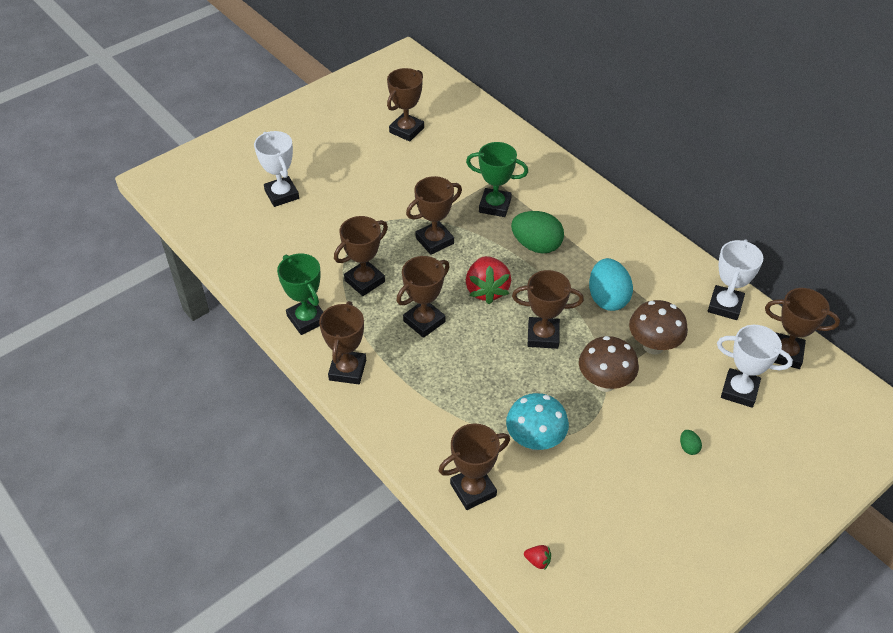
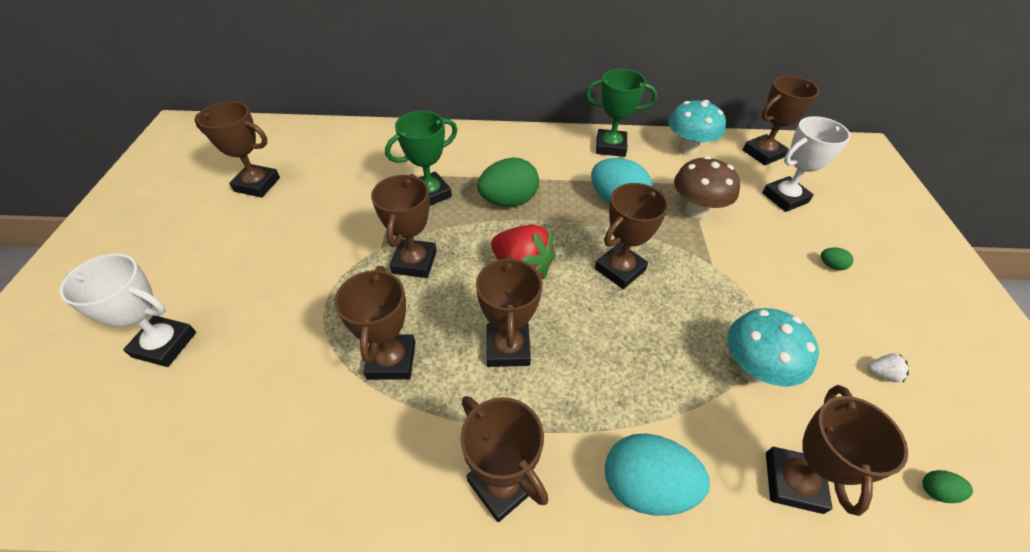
camera: 50 degrees left, 0 degrees up
green trophy [277,254,323,335] -> green trophy moved to [586,69,657,157]
brown trophy [387,68,424,142] -> brown trophy turned 60 degrees counterclockwise [194,101,280,198]
red strawberry [524,545,551,569] -> green egg [923,470,973,503]
brown mushroom [579,336,639,392] -> none
white trophy [708,239,763,320] -> turquoise mushroom [668,100,726,156]
none -> turquoise egg [605,434,710,516]
none -> white strawberry [868,354,909,382]

